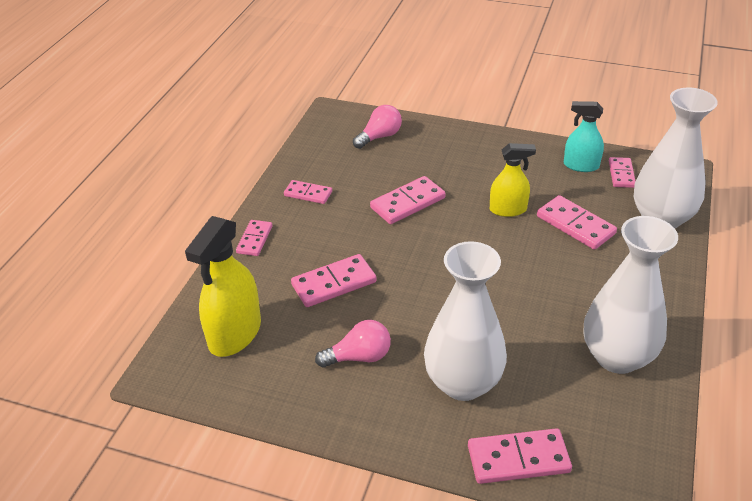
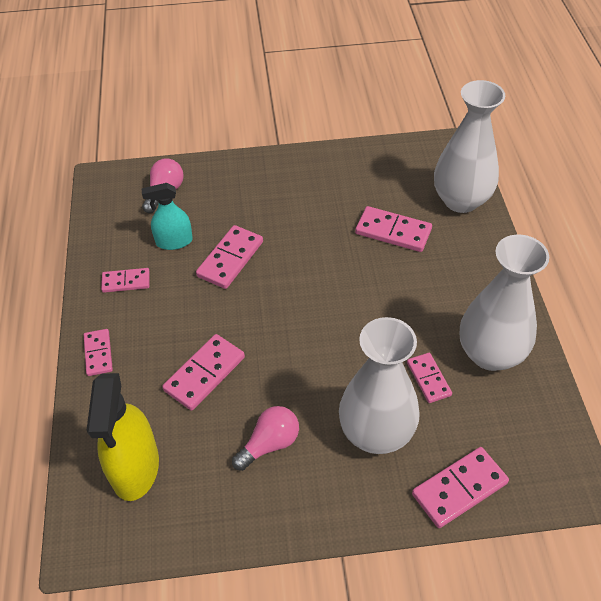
camera: 25 degrees left, 10 degrees up
yellow spray bottle [490,143,536,217] -> none
turquoise spray bottle [564,101,604,172] -> turquoise spray bottle moved to [141,183,193,250]
pink domino [609,157,636,188] -> pink domino moved to [407,353,452,403]

